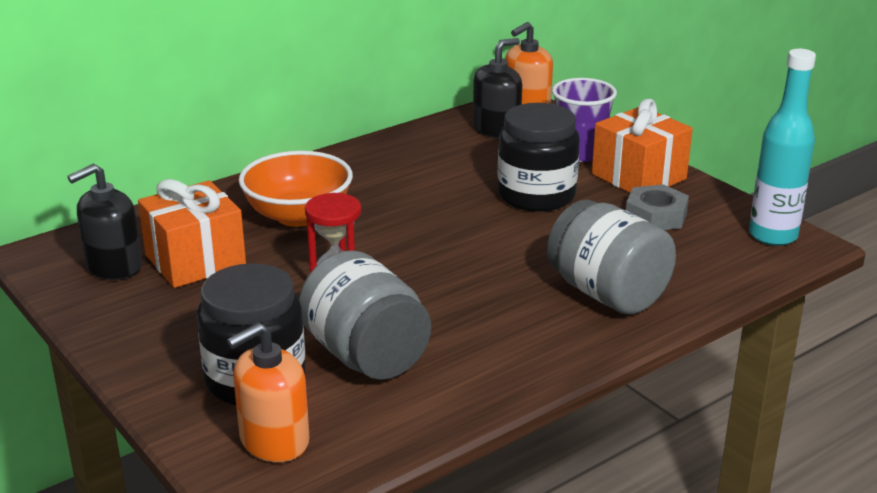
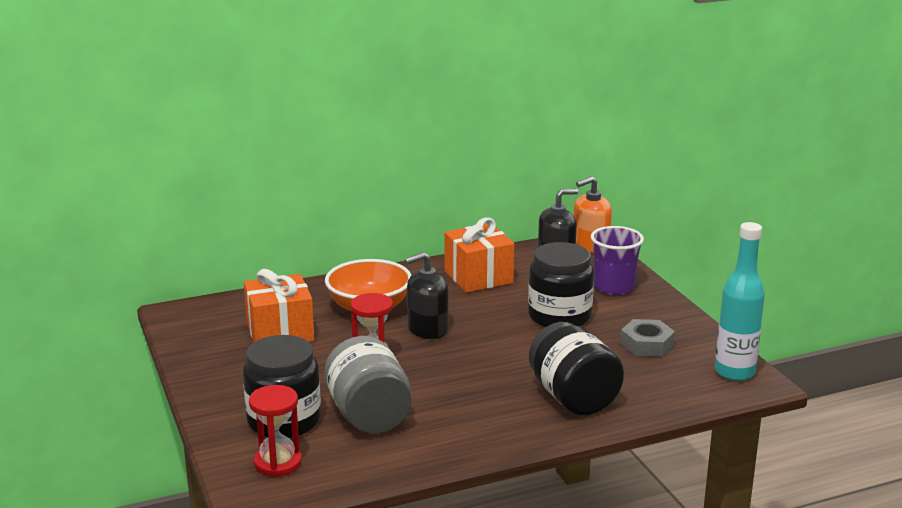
camera: 15 degrees right, 5 degrees down
black soap dispenser [67,164,142,280] -> black soap dispenser moved to [405,252,448,339]
orange soap dispenser [227,322,310,462] -> red hourglass [249,385,302,477]
grey jar [547,200,676,315] -> black jar [529,322,624,415]
orange gift [592,99,693,193] -> orange gift moved to [444,217,514,293]

